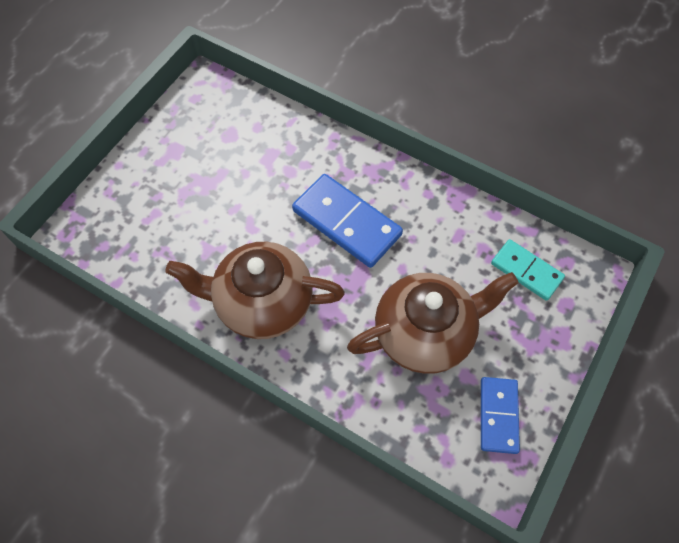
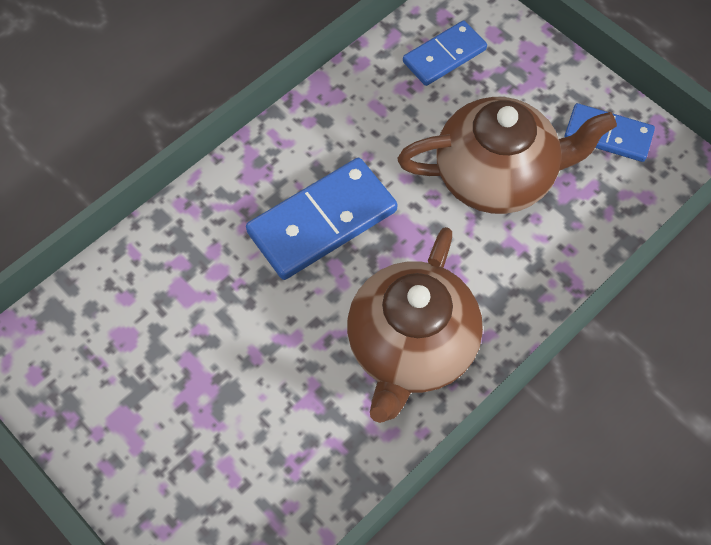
camera: 75 degrees left, 0 degrees up
brown teapot [347,272,519,374] -> brown teapot turned 90 degrees clockwise [397,97,617,214]
turquoise domino [491,239,565,301] -> blue domino [403,20,487,86]

